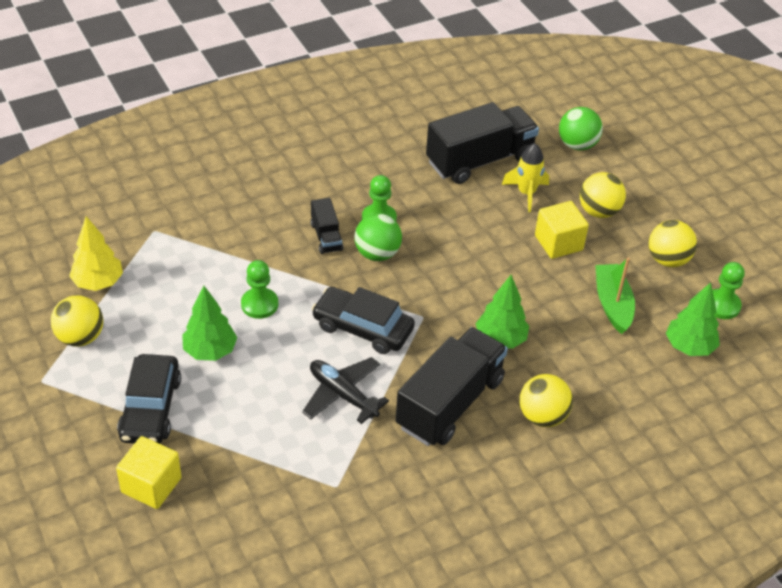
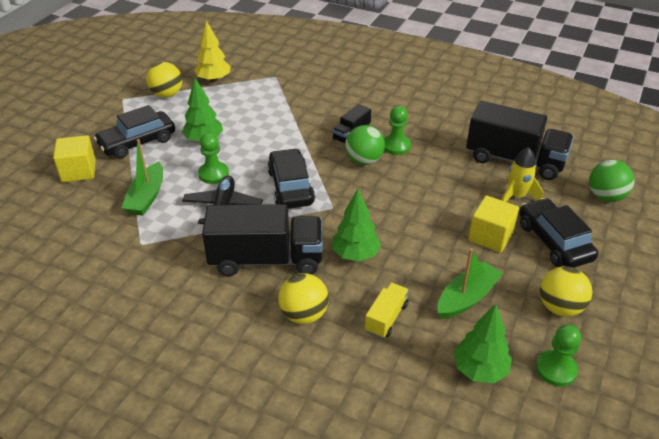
camera: 55 degrees right, 5 degrees down
green pawn [241,260,278,319] -> green pawn moved to [198,133,229,184]
yellow ball [580,172,626,218] -> black car [520,198,598,268]
none -> green boat [122,139,163,216]
none -> yellow truck [365,283,409,338]

